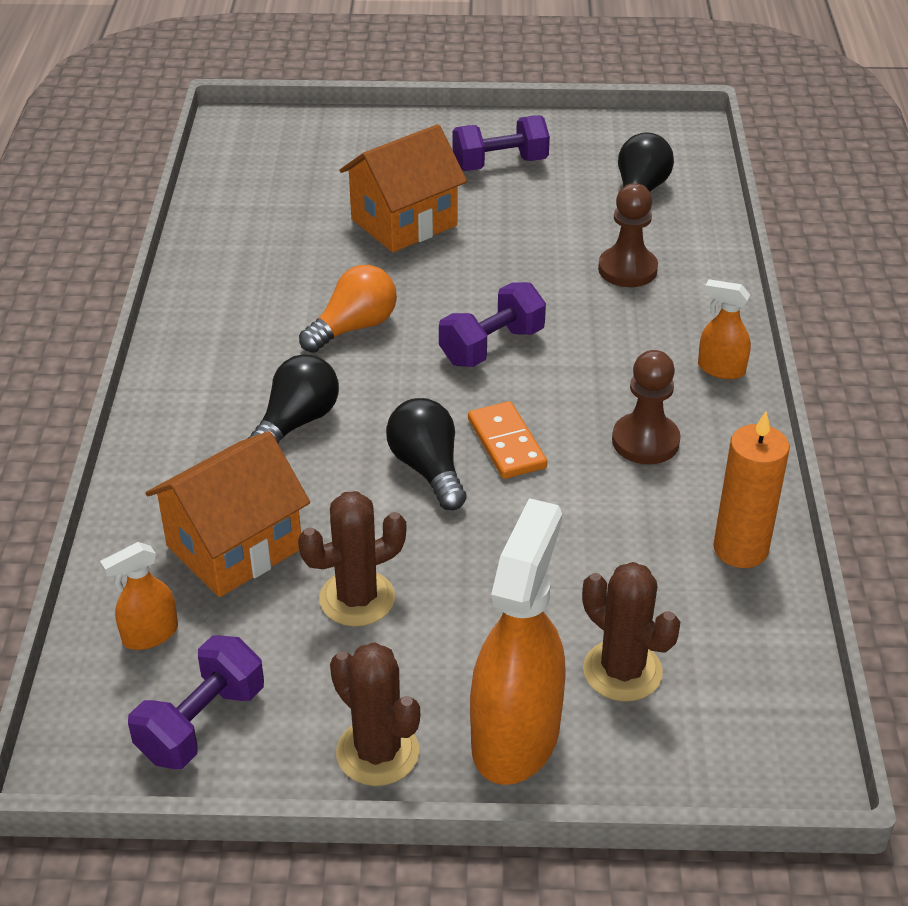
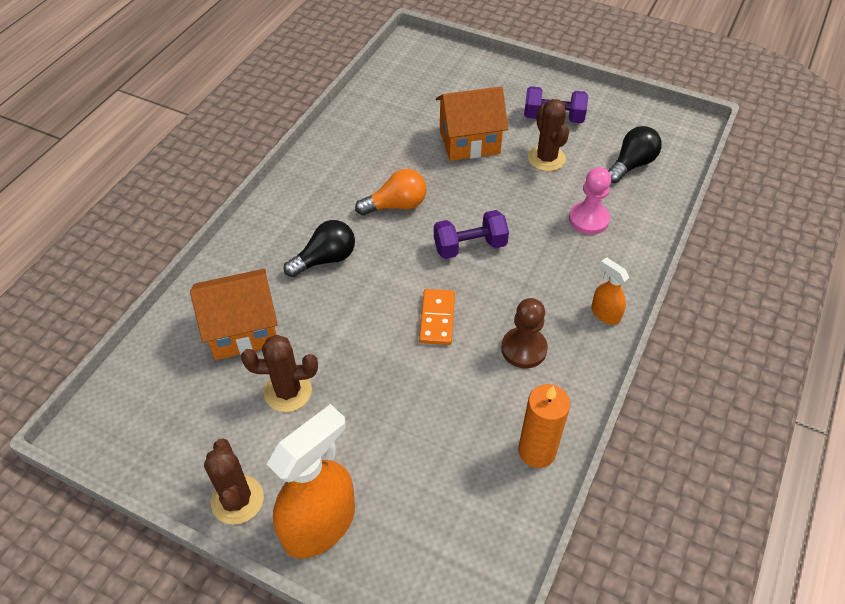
camera: 25 degrees right, 10 degrees up
orange spray bottle [100,542,178,650] -> none
purple dumbbell [128,636,264,769] -> none
black light bulb [386,398,467,510] -> none
brown cactus [582,562,680,702] -> brown cactus moved to [528,99,569,171]
brown pawn [598,183,658,287] -> pink pawn [569,167,611,235]

